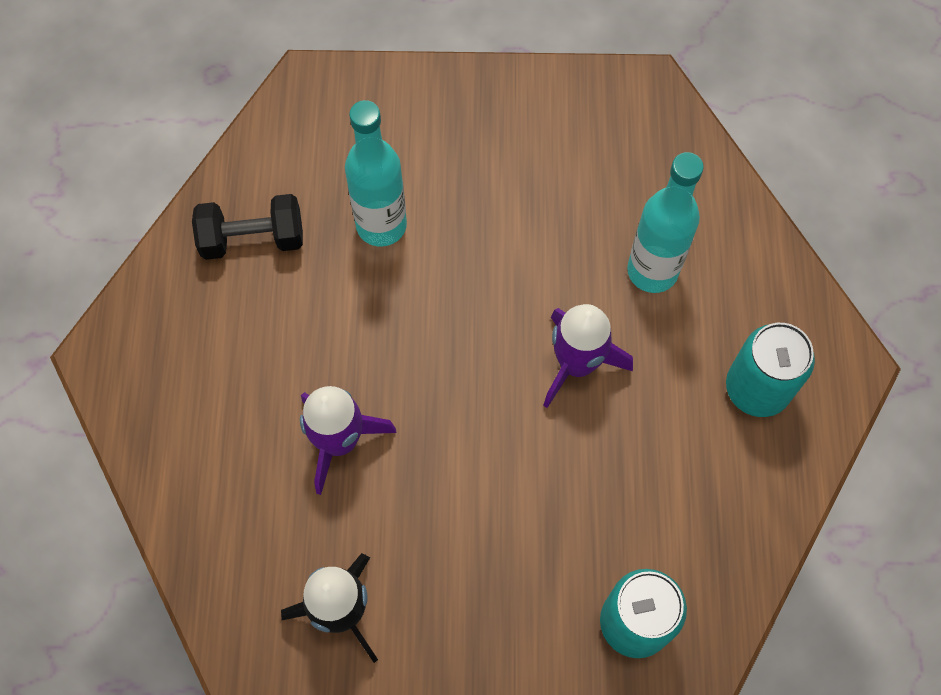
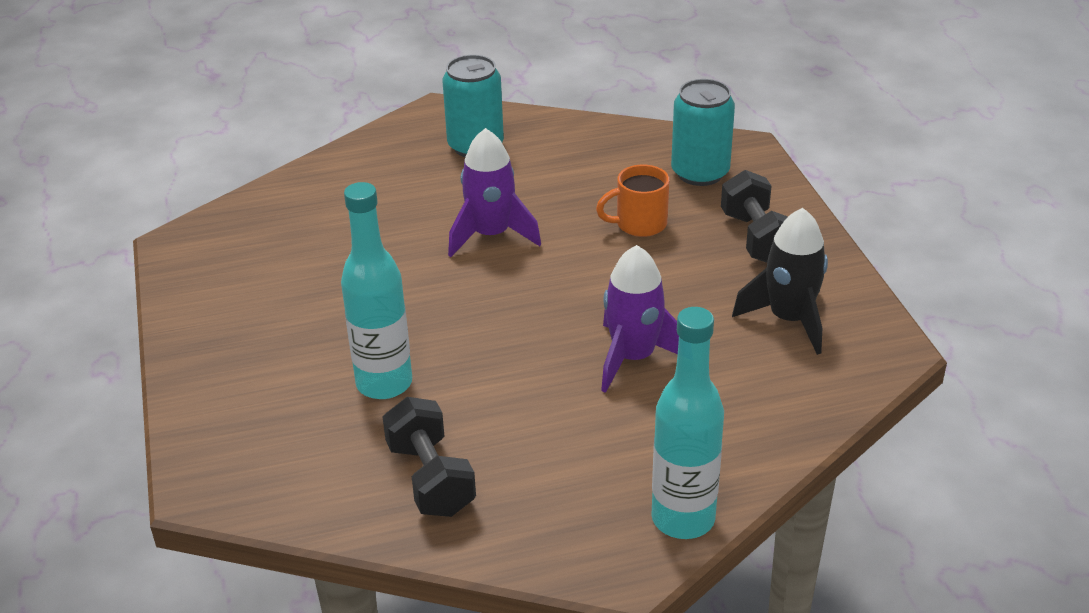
camera: 105 degrees left, 30 degrees down
turquoise bottle [627,152,704,293] -> turquoise bottle moved to [651,307,724,539]
none -> orange mug [596,165,670,237]
none -> black dumbbell [721,170,788,263]

